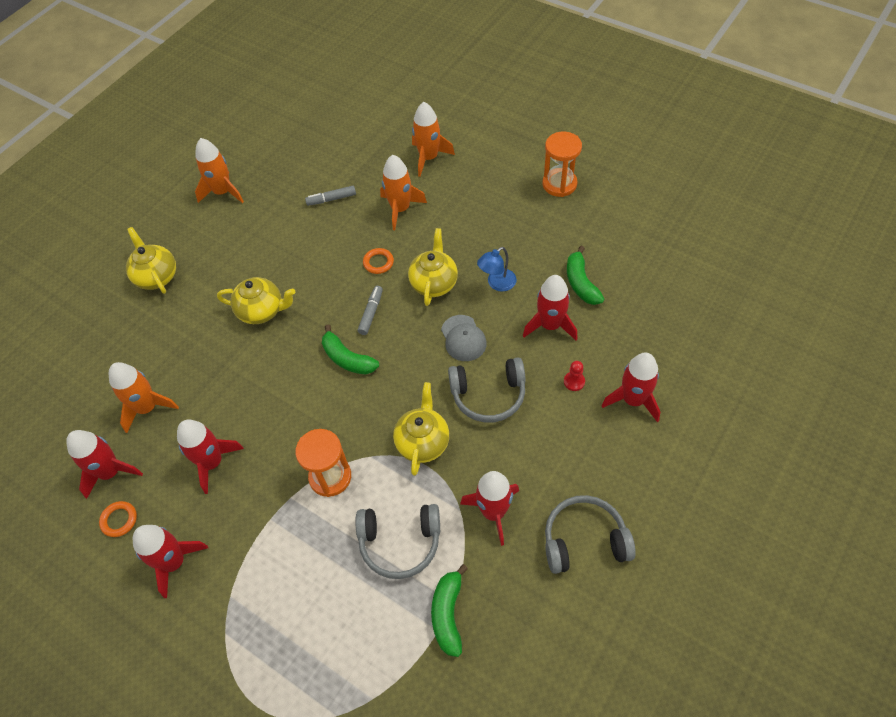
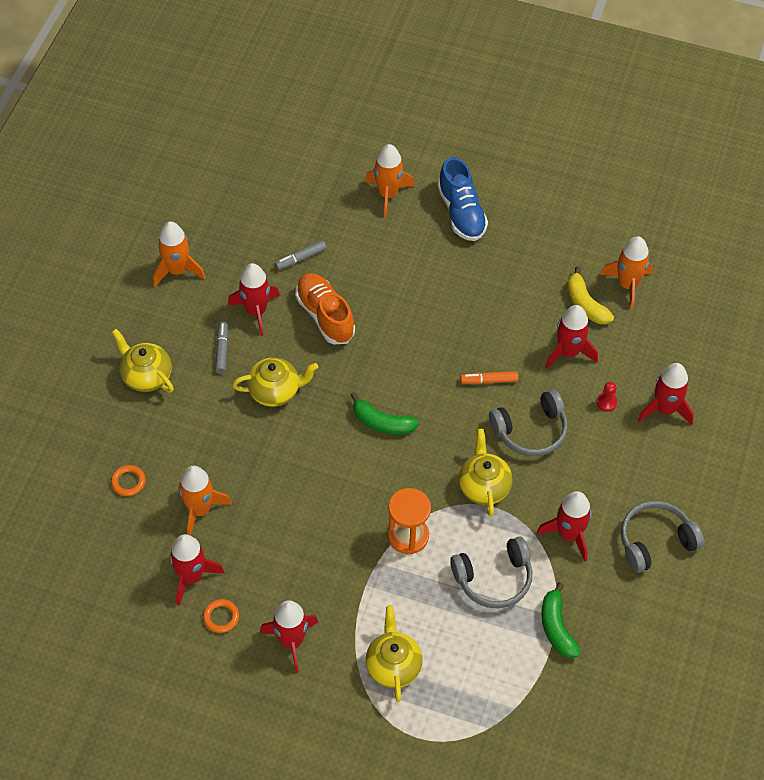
camera: 20 degrees left, 0 degrees up
red rocket [177,420,244,494] -> red rocket moved to [228,263,280,336]
grey marker [357,286,383,335] -> grey marker moved to [215,322,228,374]
orange ring [363,248,394,274] -> orange ring moved to [111,465,146,496]
orange rocket [380,155,427,230] -> orange rocket moved to [600,236,653,310]
yellow teapot [408,228,458,306] -> yellow teapot moved to [366,605,423,702]
grey cap [441,315,487,361] -> orange marker [460,371,518,384]
blue lamp [477,247,517,292] -> none
orange hourglass [542,132,582,197] -> none
green banana [567,246,604,305] -> yellow banana [567,266,614,324]
none -> orange shoe [295,273,355,344]
none -> blue shoe [438,157,488,241]

